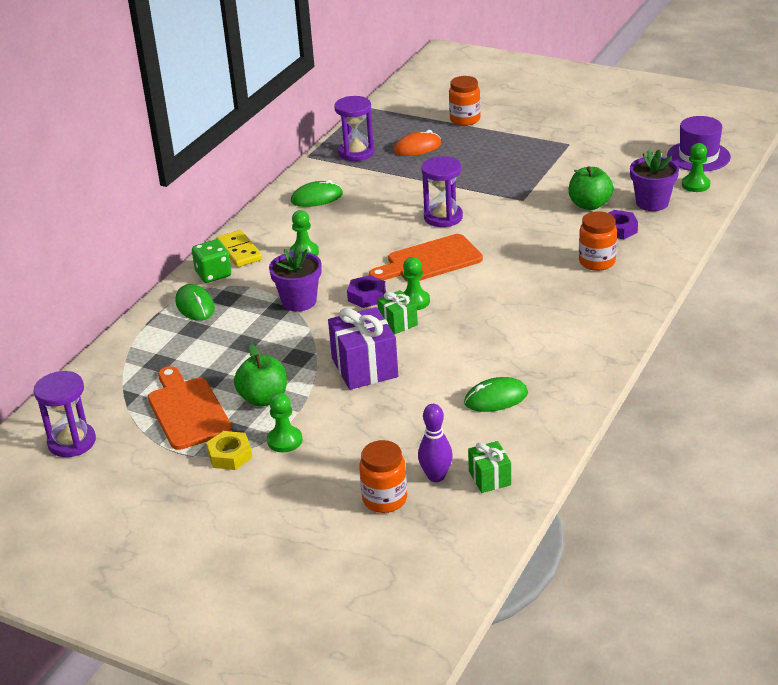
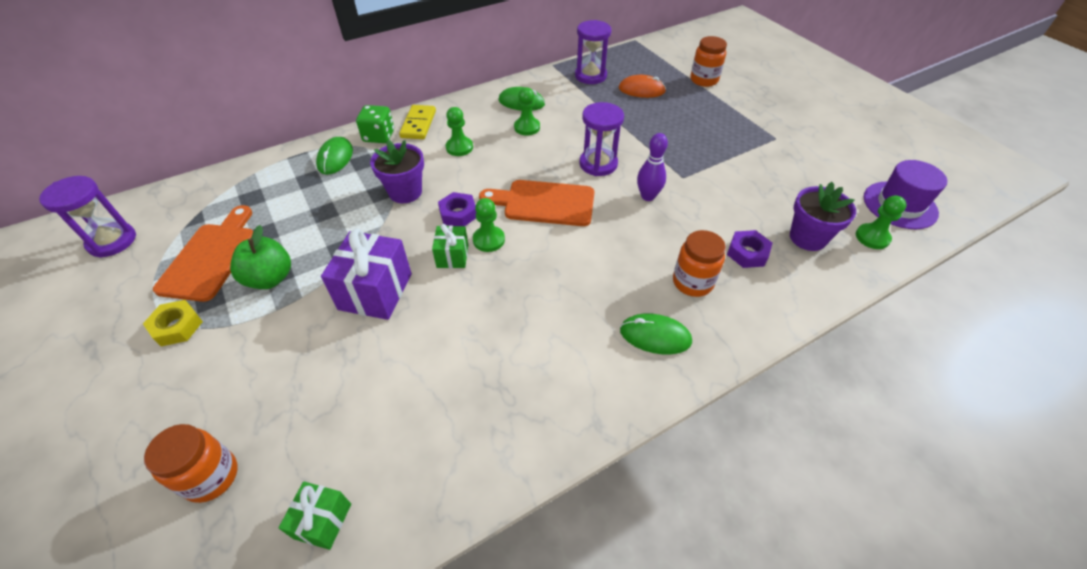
camera: 30 degrees right, 15 degrees up
green pawn [267,393,302,452] -> green pawn moved to [514,87,540,135]
purple bowling pin [418,404,453,482] -> purple bowling pin moved to [637,133,668,201]
green mouse [464,377,528,412] -> green mouse moved to [620,313,692,354]
green apple [569,166,613,210] -> none

